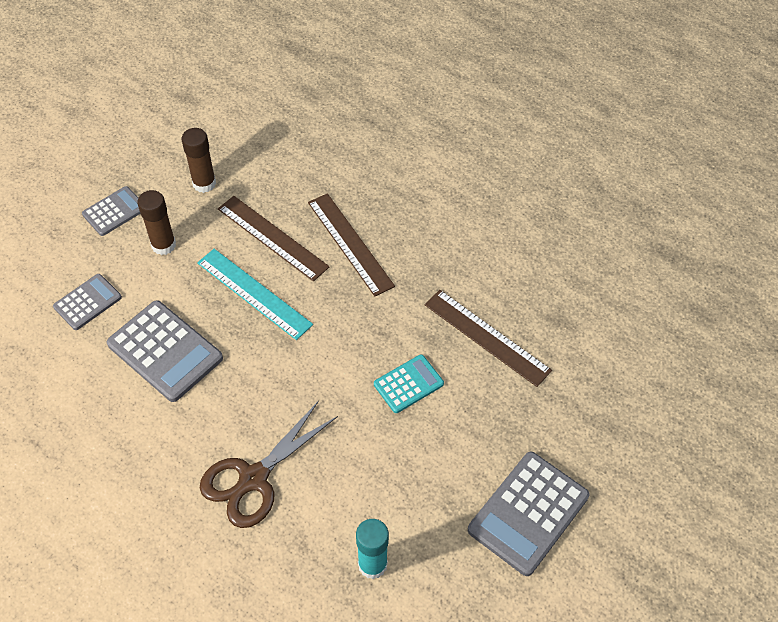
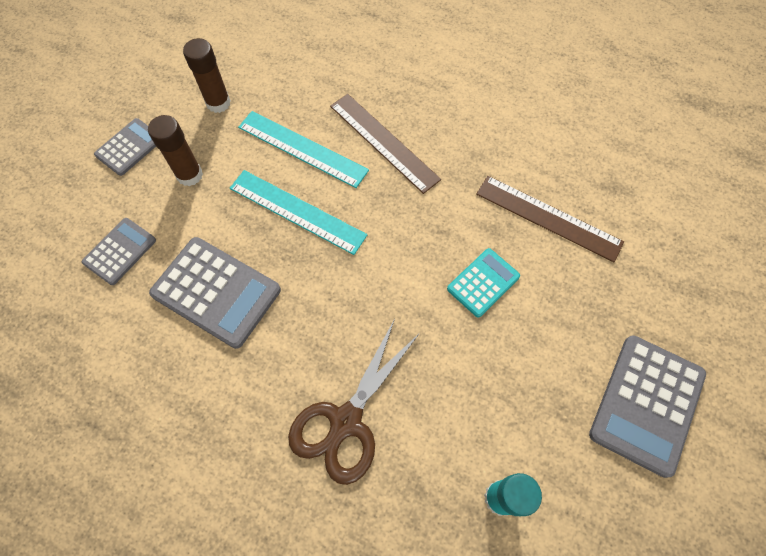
camera: 10 degrees left, 10 degrees up
brown ruler [218,196,330,281] -> turquoise ruler [238,111,369,188]

